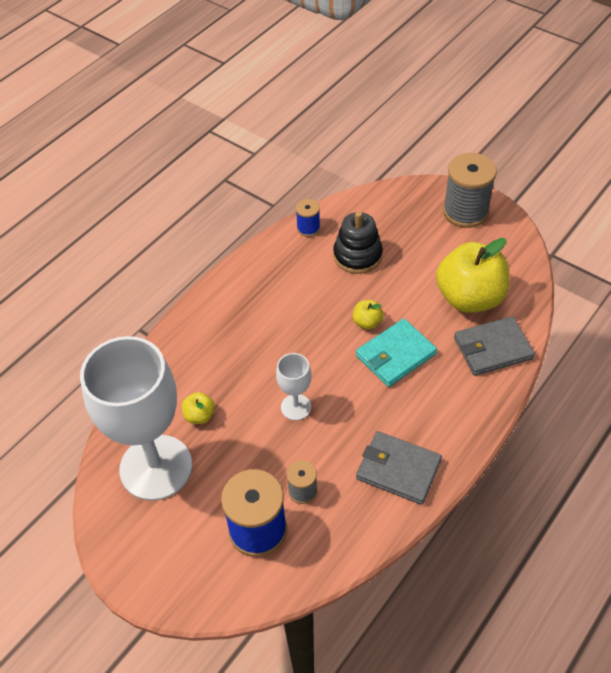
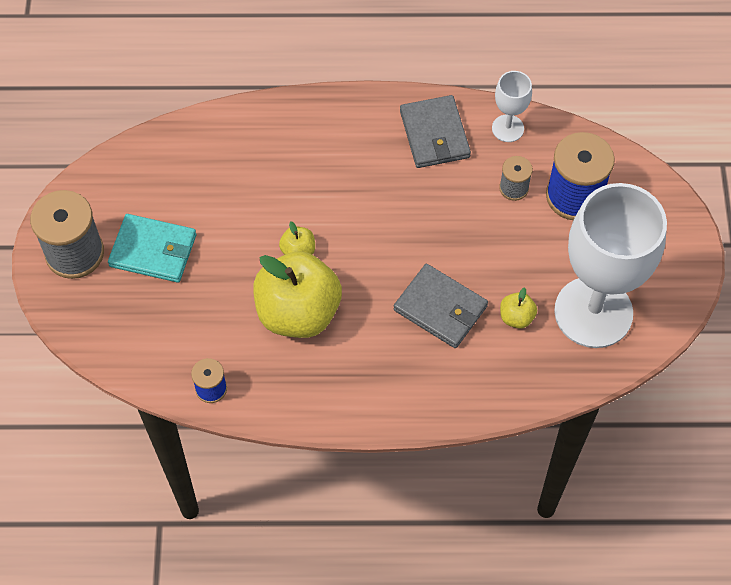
camera: 130 degrees left, 10 degrees up
white goblet [276,353,311,421] -> white goblet moved to [492,71,532,142]
black stacking toy [333,211,383,274] -> none
turquoise wallet [356,318,437,387] -> turquoise wallet moved to [108,214,196,283]
yellow apple [436,238,510,313] -> yellow apple moved to [253,251,342,338]
grey wallet [454,316,535,376] -> grey wallet moved to [393,264,488,348]

